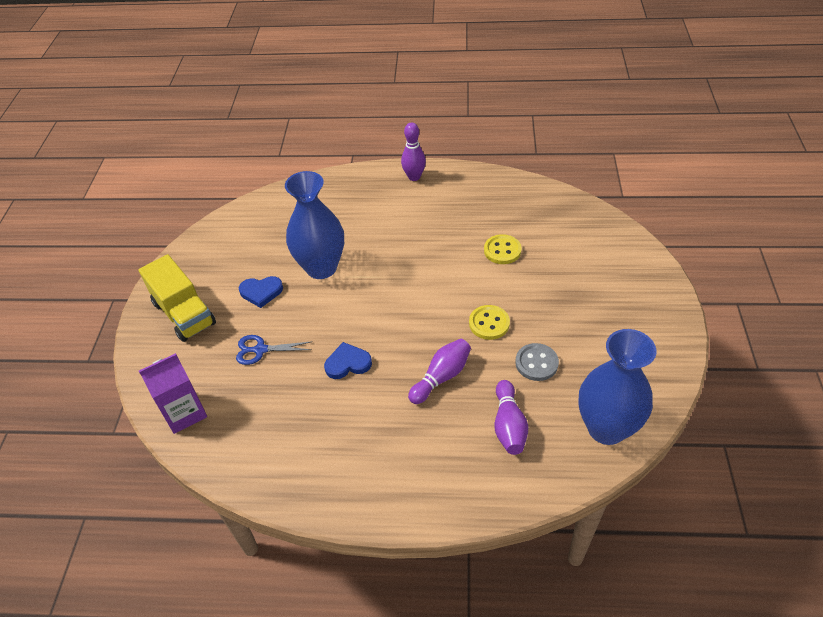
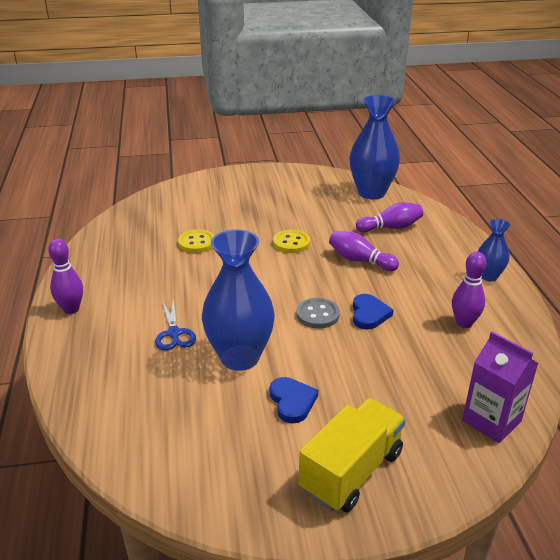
camera: 105 degrees left, 15 degrees down
blue scissors [236,335,312,365] -> blue scissors moved to [155,299,196,351]
blue heart [324,342,372,379] -> blue heart turned 150 degrees counterclockwise [353,294,393,330]
grey button [515,343,559,381] -> grey button moved to [296,298,340,329]
none -> purple bowling pin [452,252,486,328]
none -> blue vase [478,219,510,281]

